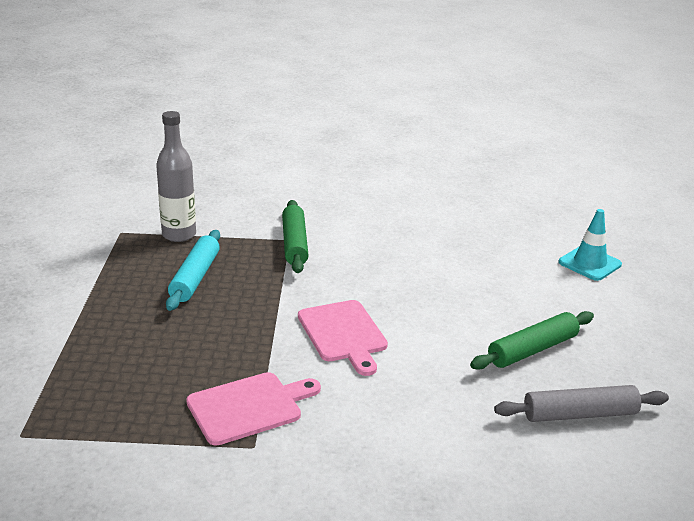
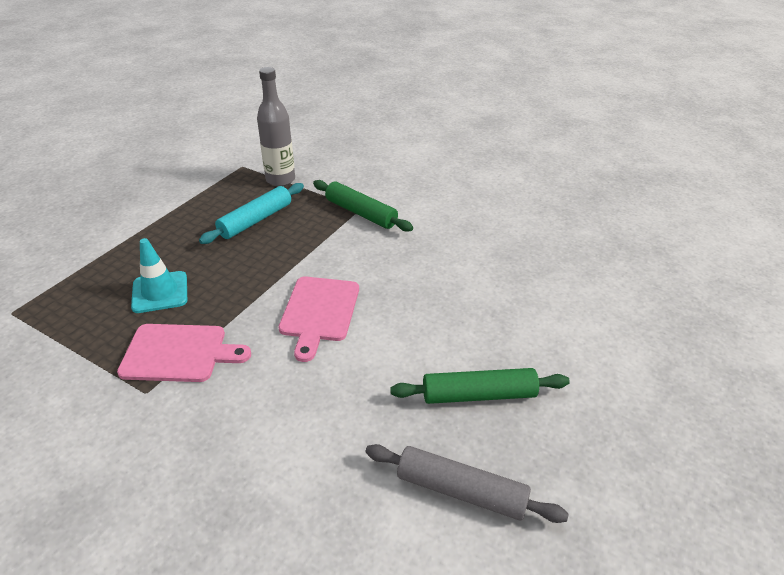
camera: 30 degrees right, 10 degrees up
green rolling pin [282,200,309,273] -> green rolling pin turned 75 degrees counterclockwise [313,180,413,232]
turquoise traffic cone [559,209,622,281] -> turquoise traffic cone moved to [131,238,187,313]

